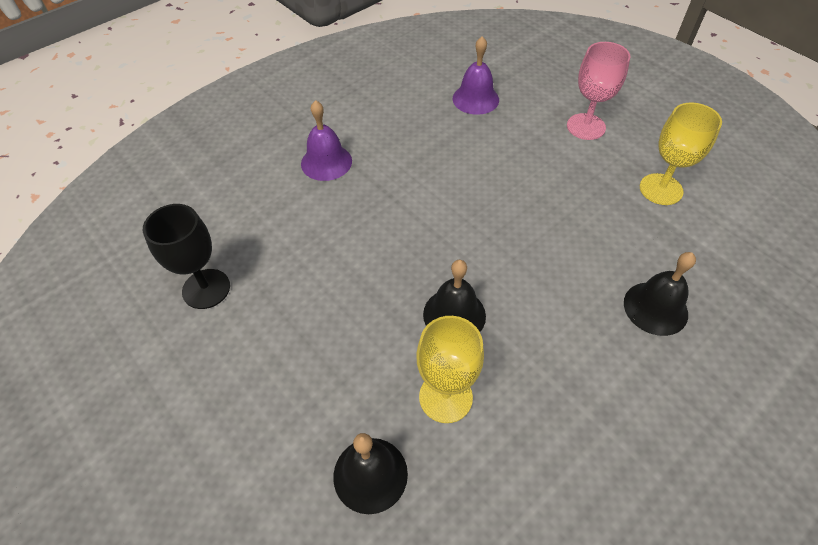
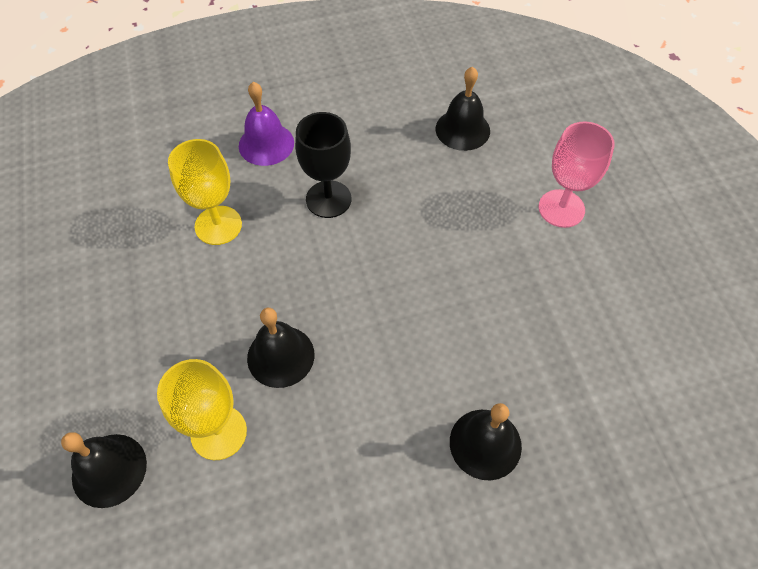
camera: 25 degrees right, 5 degrees up
black goblet [143,204,230,309] -> black goblet moved to [295,112,351,218]
purple bell [453,36,499,115] -> black bell [436,66,490,151]
yellow goblet [640,102,722,205] -> yellow goblet moved to [168,139,242,245]

